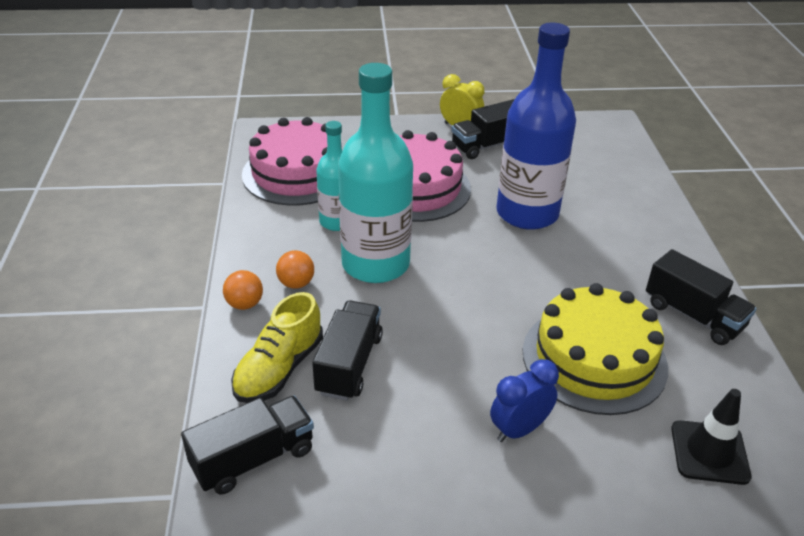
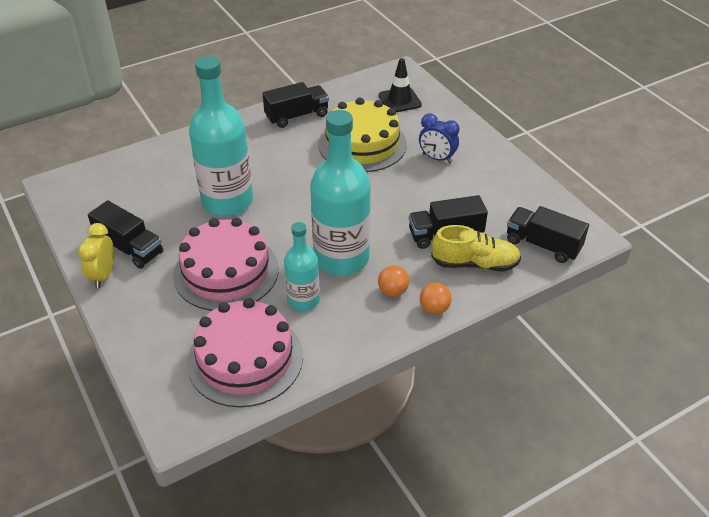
camera: 115 degrees left, 5 degrees up
blue bottle [496,23,576,230] -> turquoise bottle [189,56,253,216]
black truck [646,249,757,345] -> black truck turned 45 degrees clockwise [263,82,329,128]

